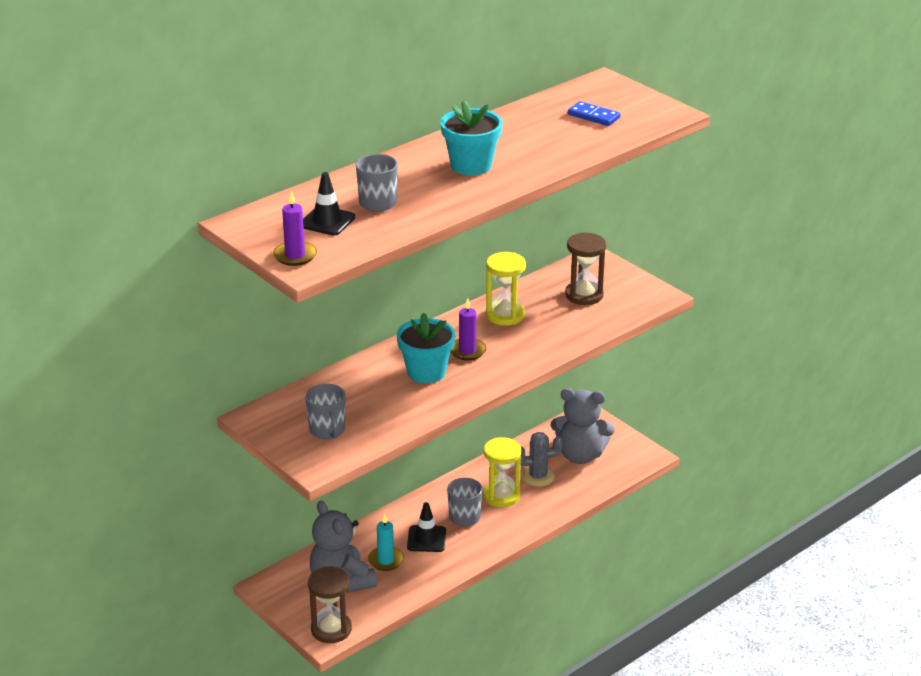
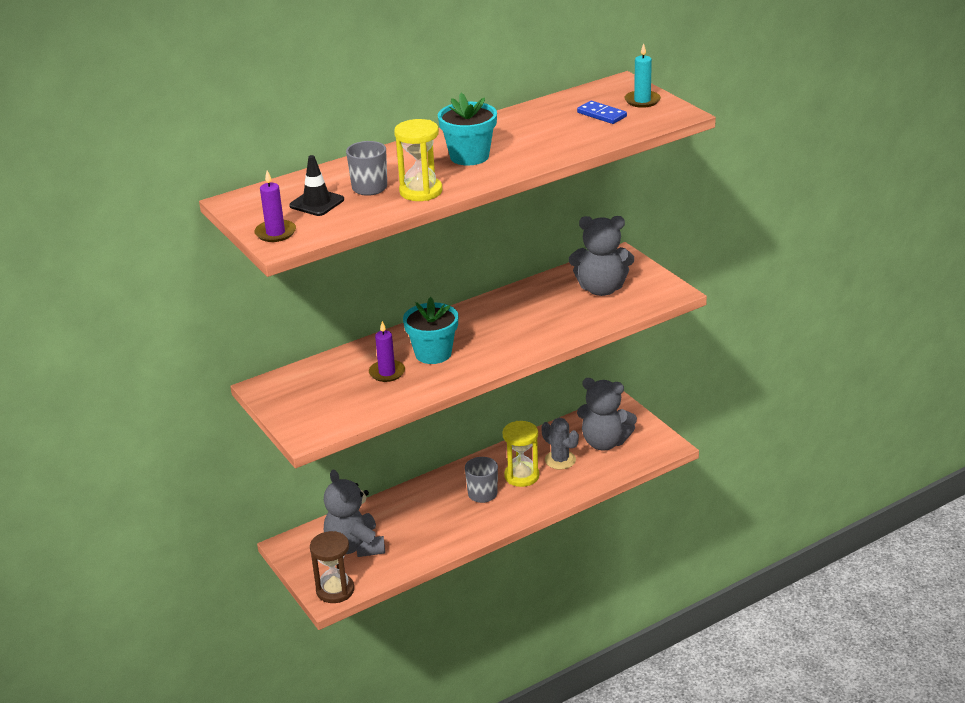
camera: 10 degrees right, 0 degrees up
grey mug [305,384,346,439] -> none
turquoise candle [368,513,404,571] -> turquoise candle moved to [624,43,661,108]
black traffic cone [407,502,446,552] -> none
purple candle [451,299,486,360] -> purple candle moved to [369,321,405,382]
yellow hourglass [486,252,526,326] -> yellow hourglass moved to [394,119,442,201]
grey cactus [521,432,563,487] -> grey cactus turned 45 degrees clockwise [541,418,579,470]
brown hourglass [565,232,606,305] -> grey teddy bear [569,216,634,296]

